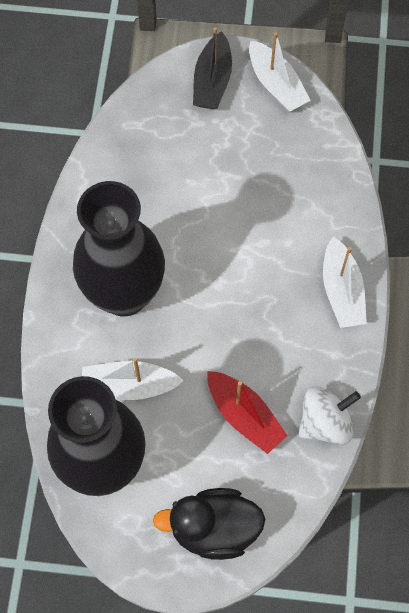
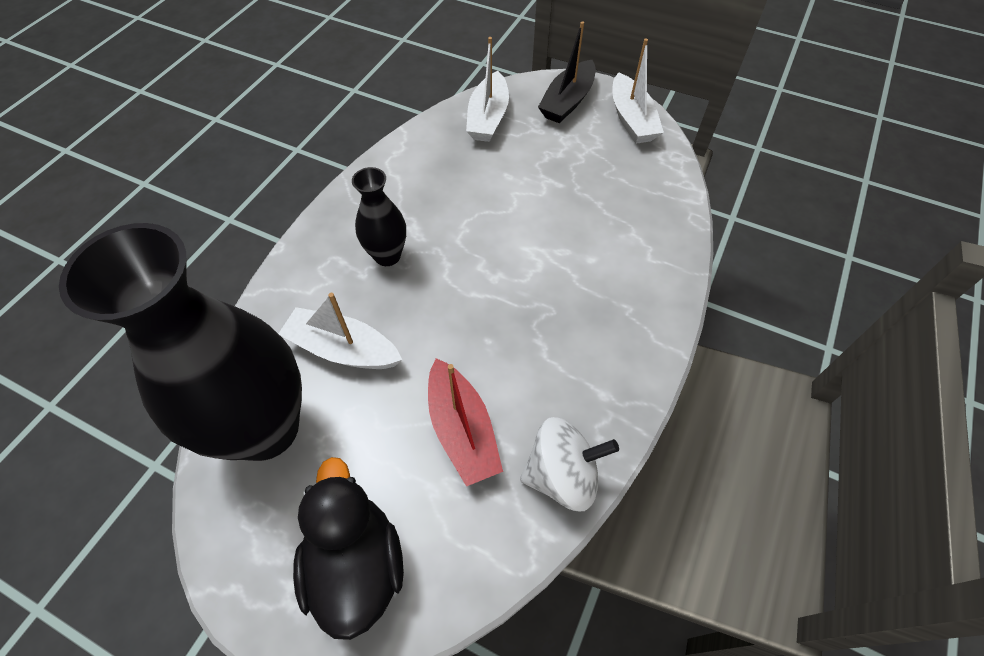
camera: 20 degrees right, 10 degrees down
black vase [73,181,165,316] -> black vase [352,167,406,266], size x0.47
black duck [153,488,265,560] -> black duck turned 60 degrees clockwise [293,457,404,640]
white boat [323,236,367,328] -> white boat moved to [466,37,509,142]

